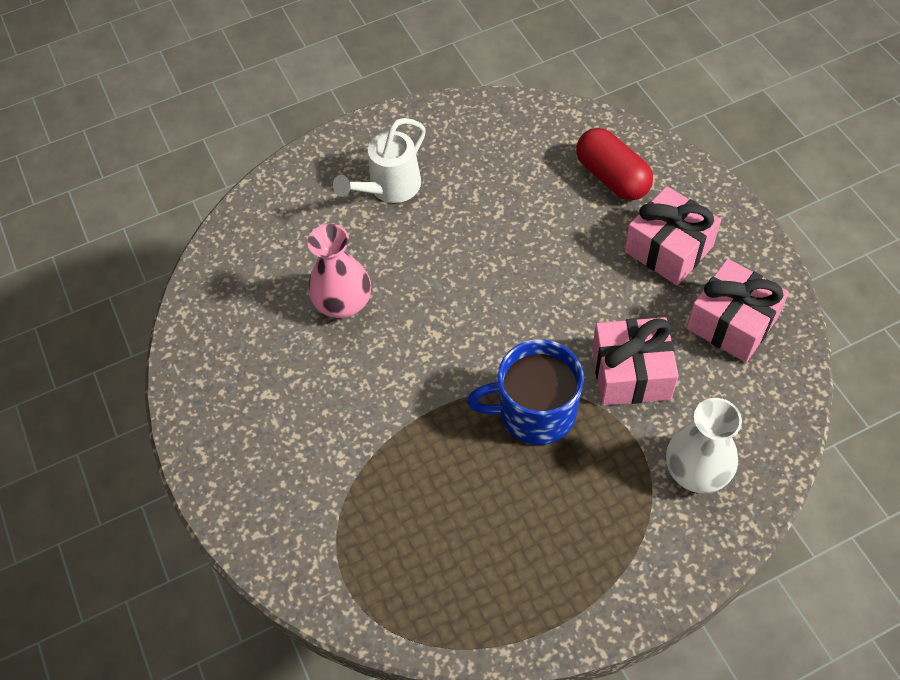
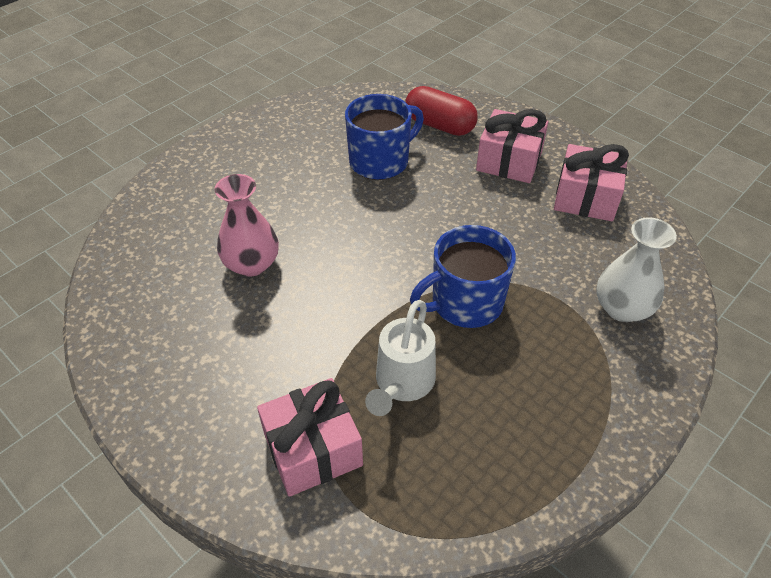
camera: 25 degrees left, 10 degrees down
white watering can [333,118,426,203] -> white watering can moved to [365,300,436,416]
pink gift [592,317,679,405] -> pink gift moved to [257,378,363,497]
none -> blue mug [345,94,424,180]

